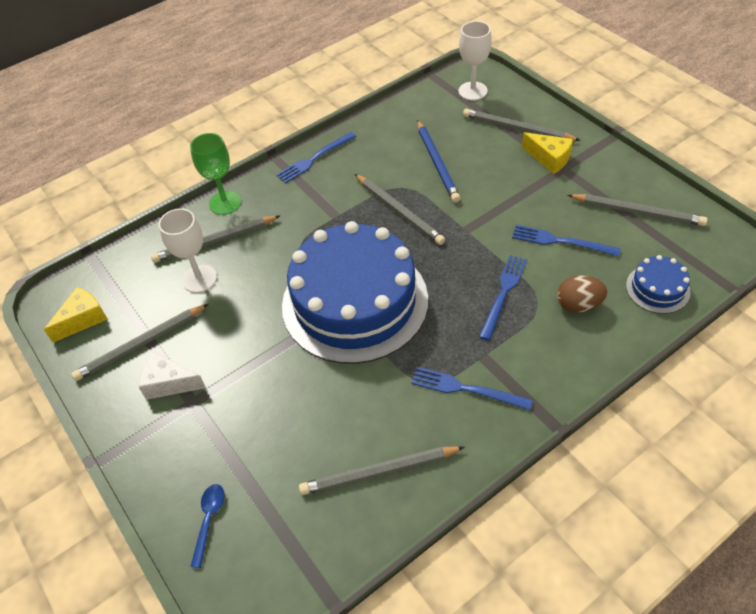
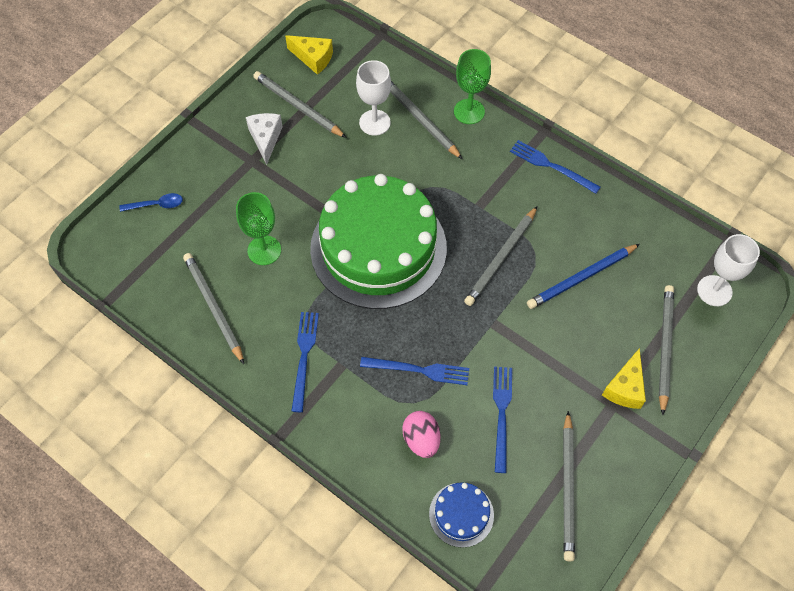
camera: 70 degrees right, 10 degrees up
blue cake [282,221,428,364] -> green cake [310,174,447,309]
brown egg [557,276,607,313] -> pink egg [402,411,440,458]
none -> green goblet [236,192,281,265]

